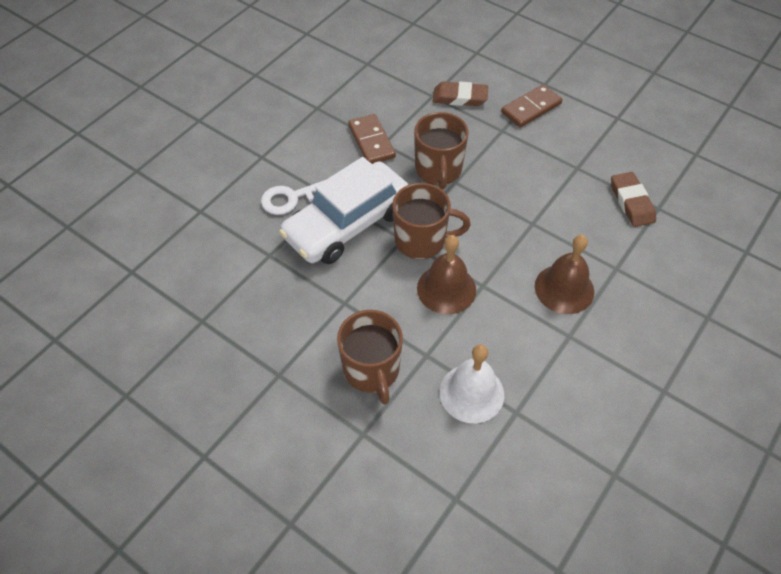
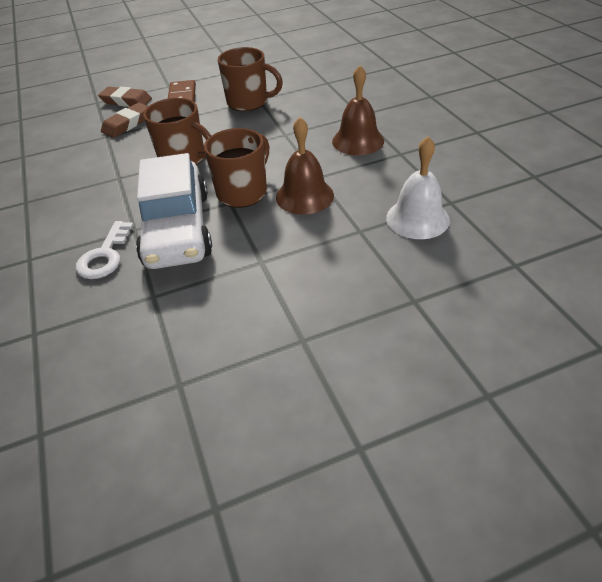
camera: 55 degrees left, 10 degrees down
brown mug [337,310,403,405] -> brown mug moved to [218,47,283,111]
brown domino [348,114,396,164] -> none
brown eraser [611,172,656,227] -> brown eraser moved to [98,87,152,107]

